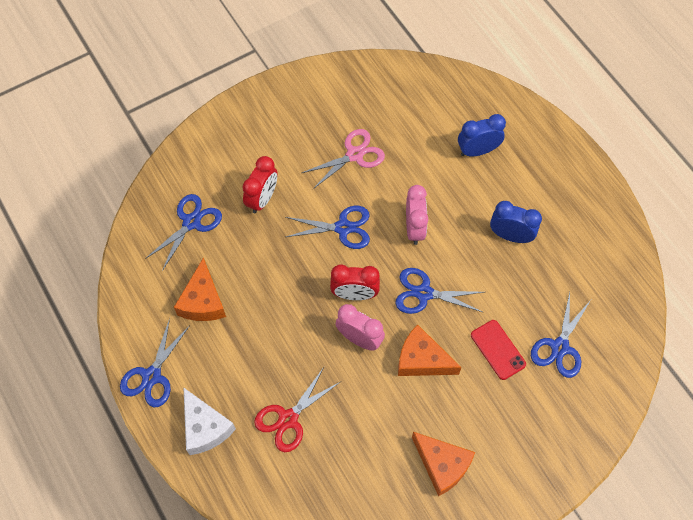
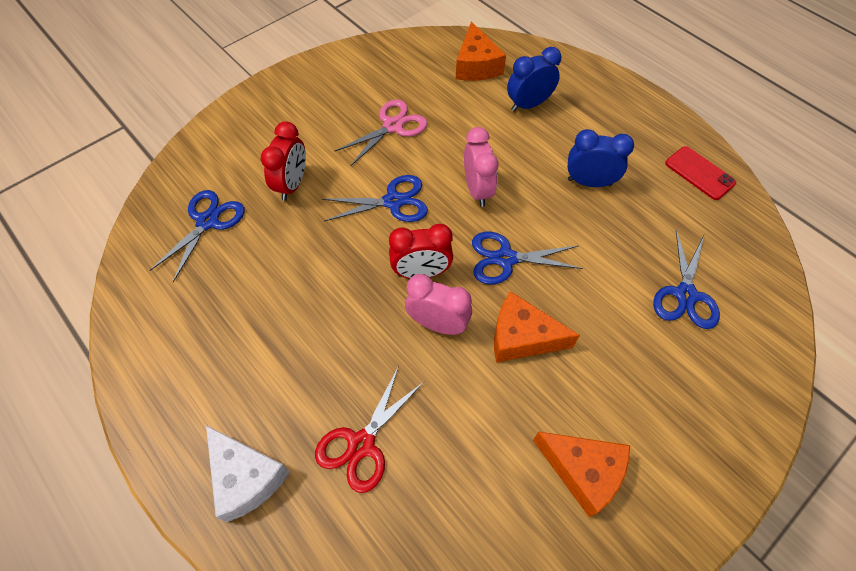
camera: 10 degrees left, 5 degrees down
blue scissors [120,318,189,407] -> none
orange cheese [174,257,226,321] -> orange cheese moved to [456,22,506,81]
red phone [471,320,526,380] -> red phone moved to [665,146,736,200]

